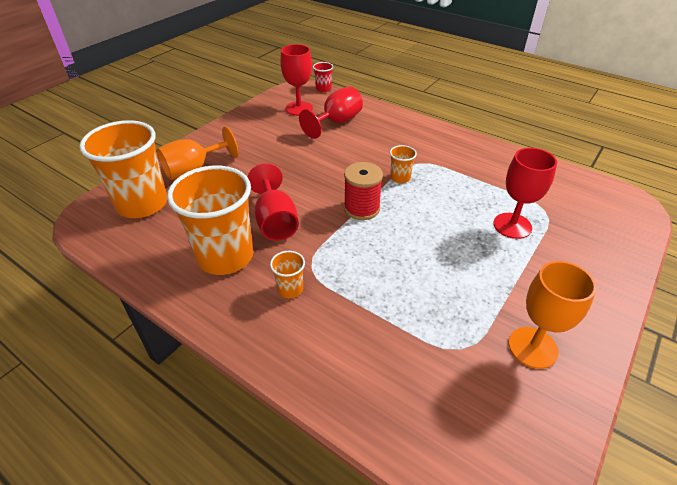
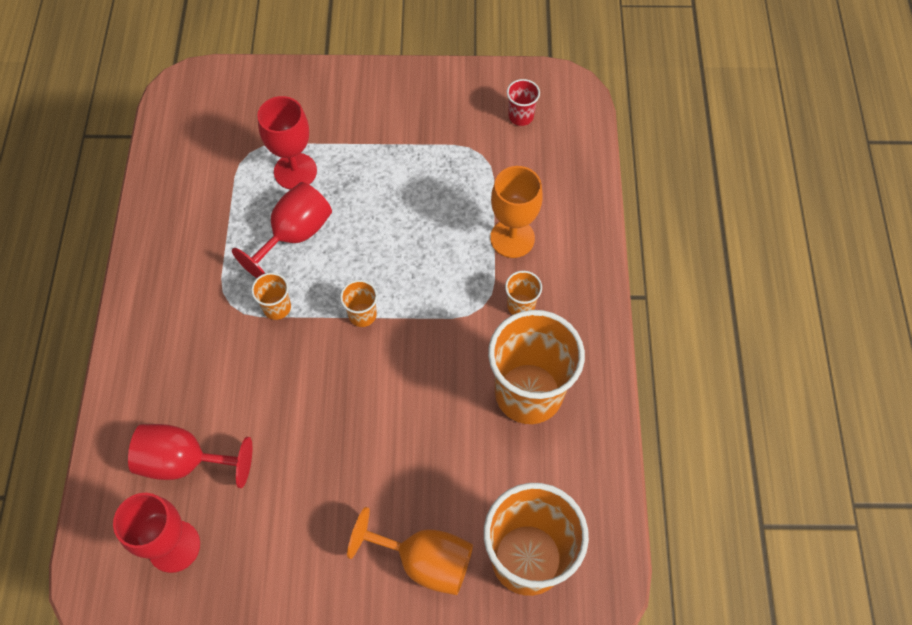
camera: 125 degrees left, 20 degrees up
red goblet [247,163,299,241] -> red goblet moved to [232,182,332,278]
red cup [313,62,333,92] -> red cup moved to [507,79,540,126]
red spool [344,162,383,220] -> orange cup [340,280,378,327]
orange goblet [509,261,597,369] -> orange goblet moved to [490,166,543,258]

